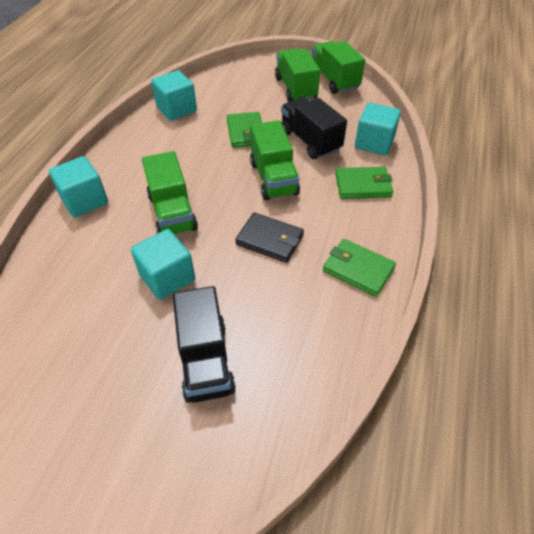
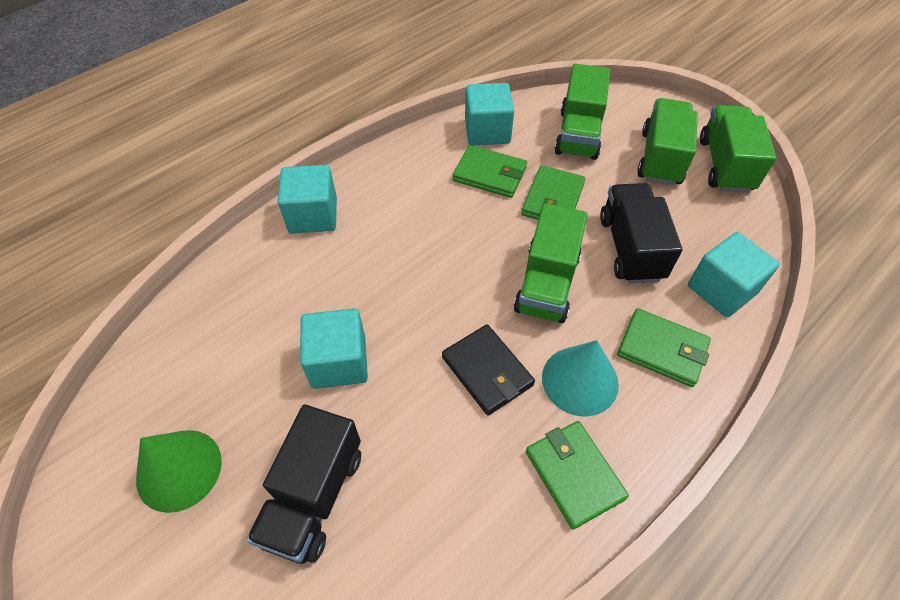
camera: 30 degrees right, 5 degrees up
green truck [142,151,198,234] -> green truck moved to [554,64,610,160]
none -> green cone [136,430,222,513]
none -> green wallet [453,145,527,198]
none -> turquoise cone [542,340,619,417]

